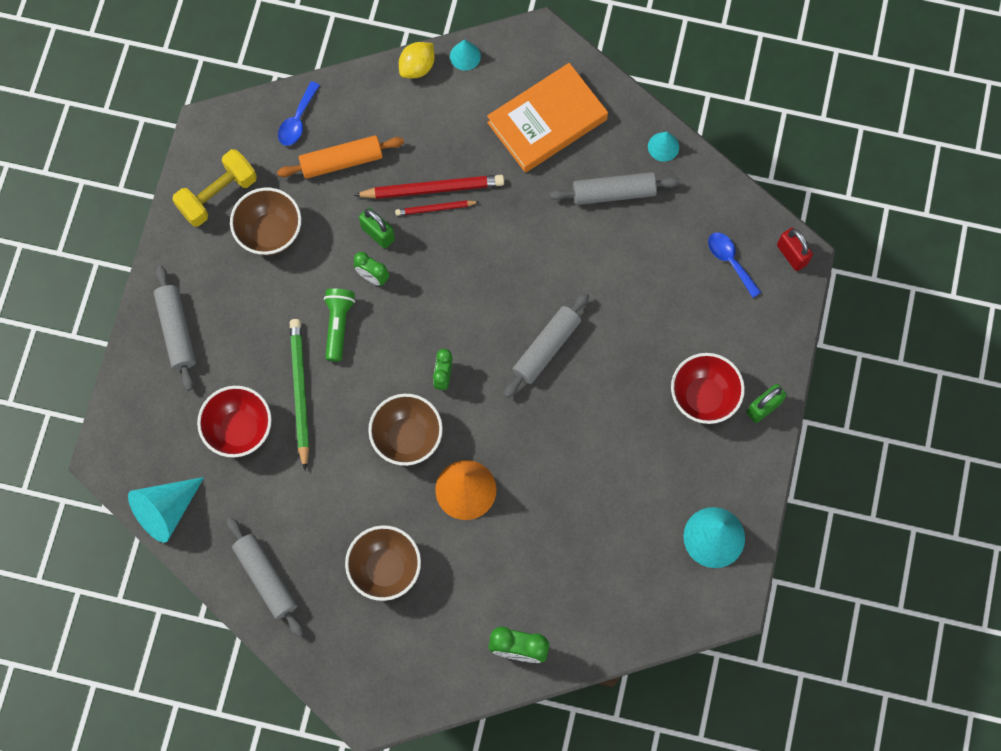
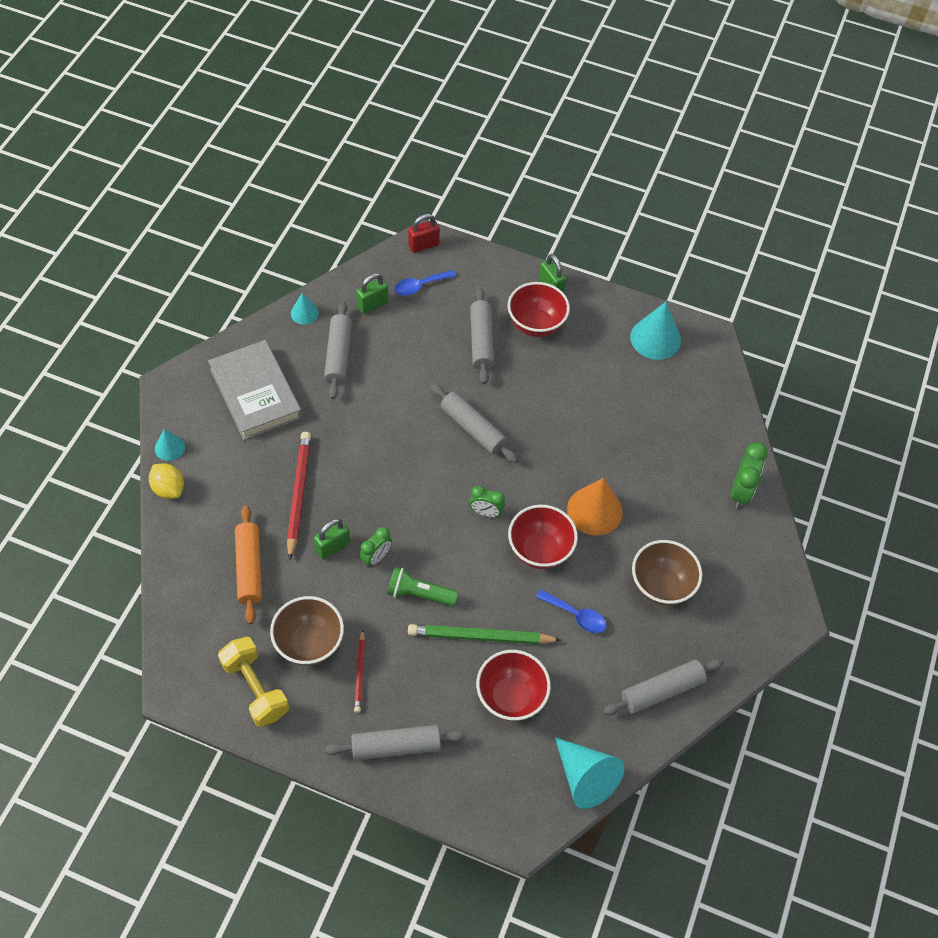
camera: 85 degrees left, 15 degrees down
blue spoon [278,81,320,146] -> blue spoon moved to [536,589,607,633]
brown bowl [368,394,443,466] -> red bowl [508,505,578,569]
red pencil [395,200,479,216] -> red pencil moved to [354,630,365,713]
orange book [487,63,608,173] -> grey book [208,340,302,440]
none -> green padlock [356,273,389,314]
none -> grey rolling pin [470,288,494,384]

